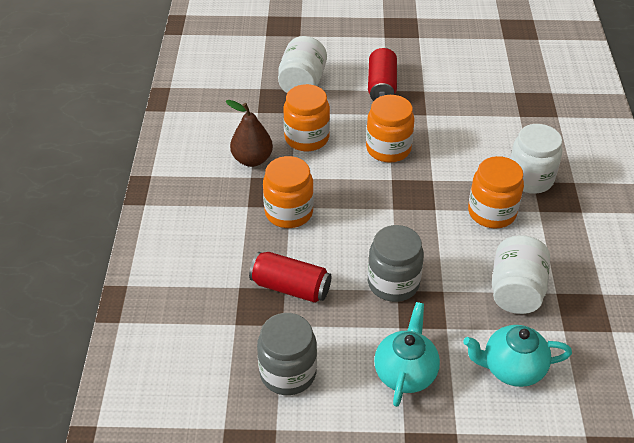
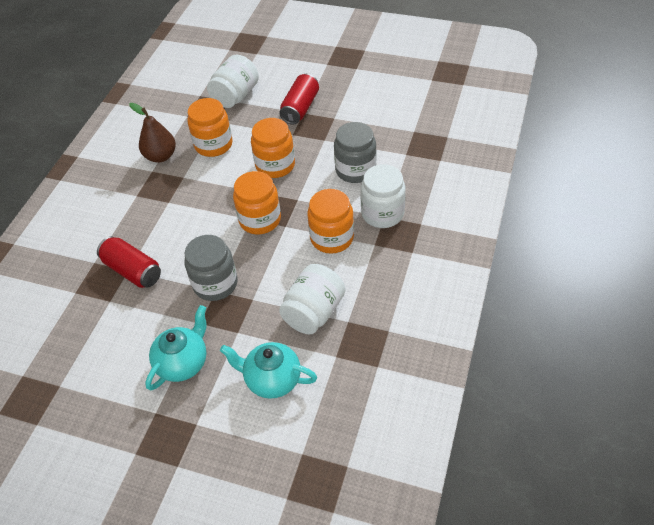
camera: 20 degrees right, 5 degrees up
grey jar [257,313,317,395] -> grey jar moved to [334,122,376,183]
orange jar [263,156,314,228] -> orange jar moved to [233,171,281,234]

